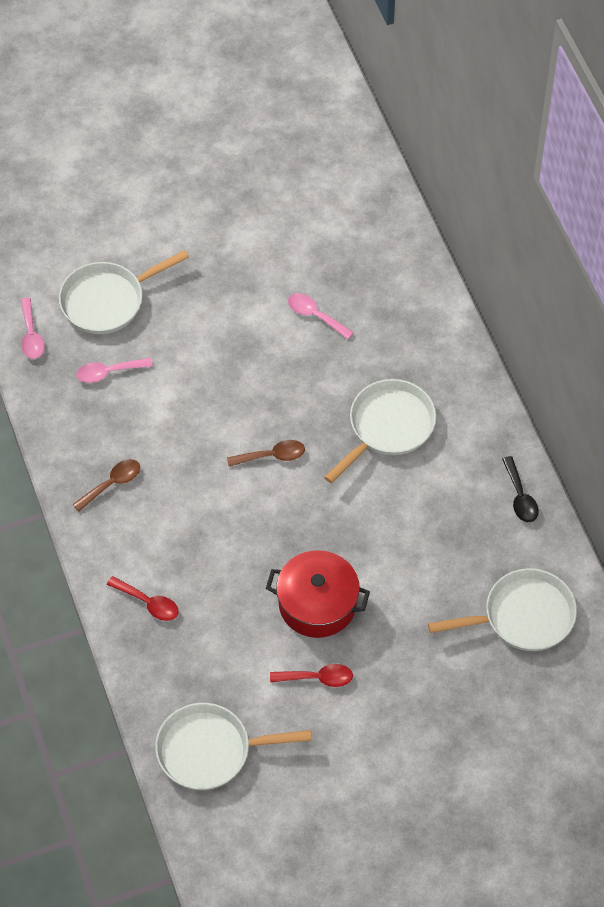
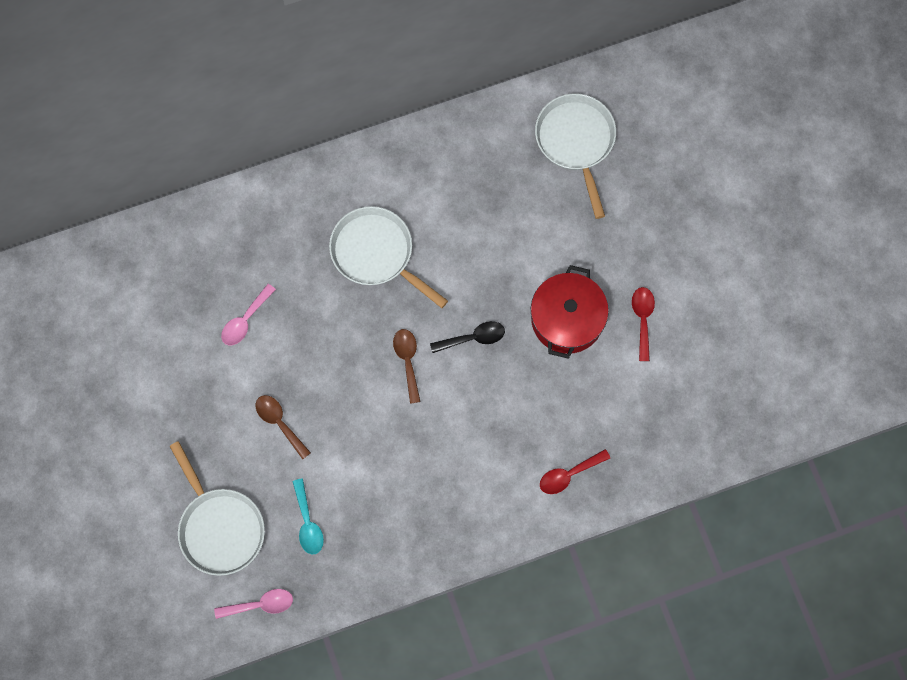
camera: 90 degrees left, 15 degrees up
brown spoon [72,459,140,512] -> brown spoon moved to [256,395,311,459]
pink spoon [76,358,153,383] -> turquoise spoon [292,479,324,554]
red spoon [107,576,179,621] -> red spoon turned 150 degrees counterclockwise [540,449,610,494]
white pan [155,703,312,790] -> none
black spoon [502,456,539,522] -> black spoon moved to [430,321,505,353]

